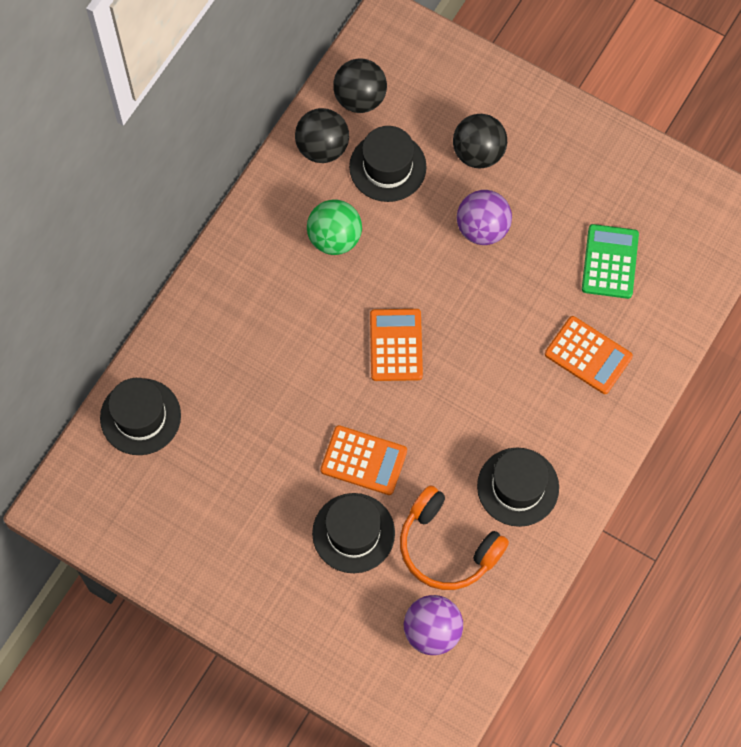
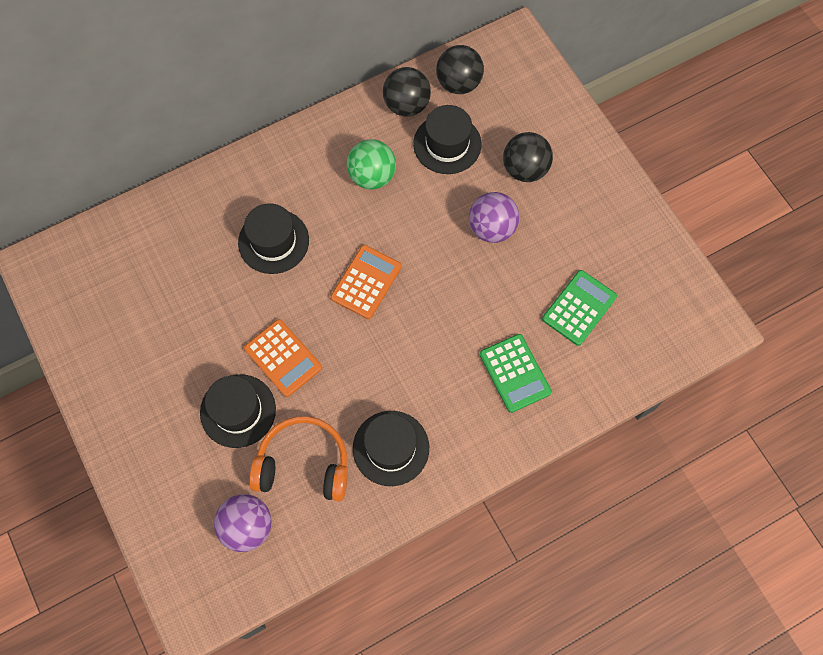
camera: 30 degrees right, 0 degrees up
black hat [100,378,181,455] -> black hat moved to [238,203,309,274]
orange headphones [400,485,509,590] -> orange headphones turned 120 degrees clockwise [249,416,348,501]
orange calculator [545,316,633,394] -> green calculator [480,334,552,413]

